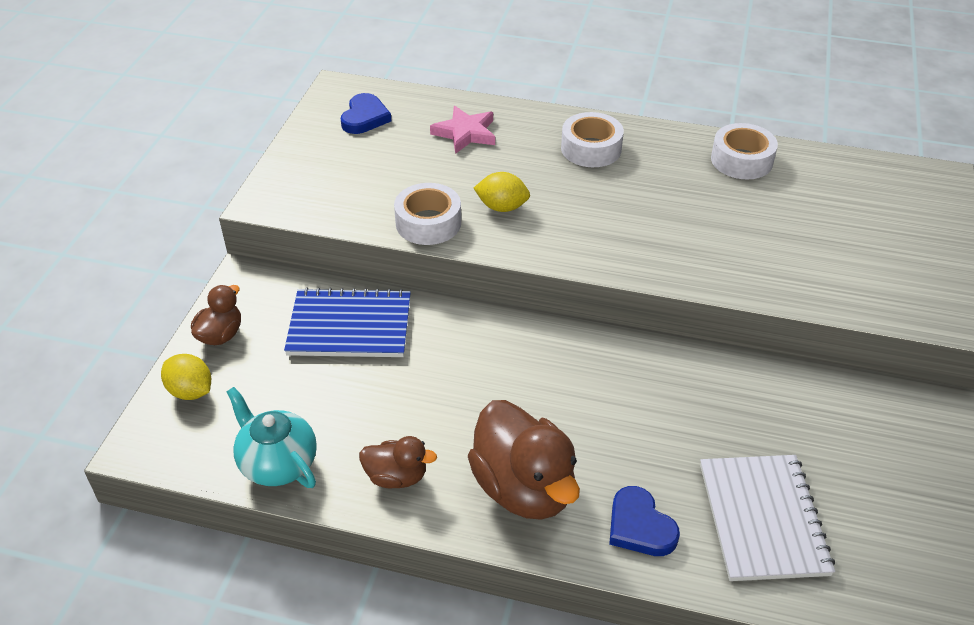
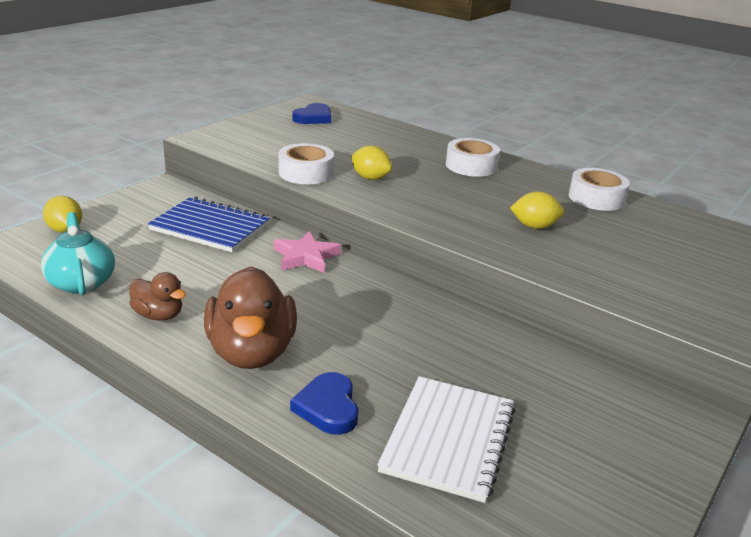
camera: 20 degrees right, 15 degrees down
brown duck [191,285,241,345] -> none
pink star [430,106,495,154] -> pink star moved to [274,231,341,273]
none -> yellow lemon [510,192,564,229]

